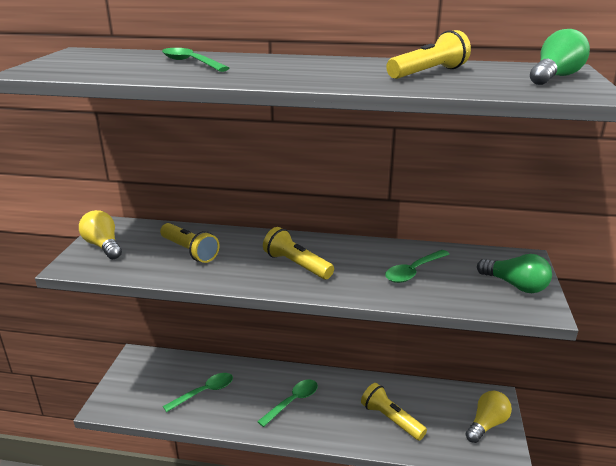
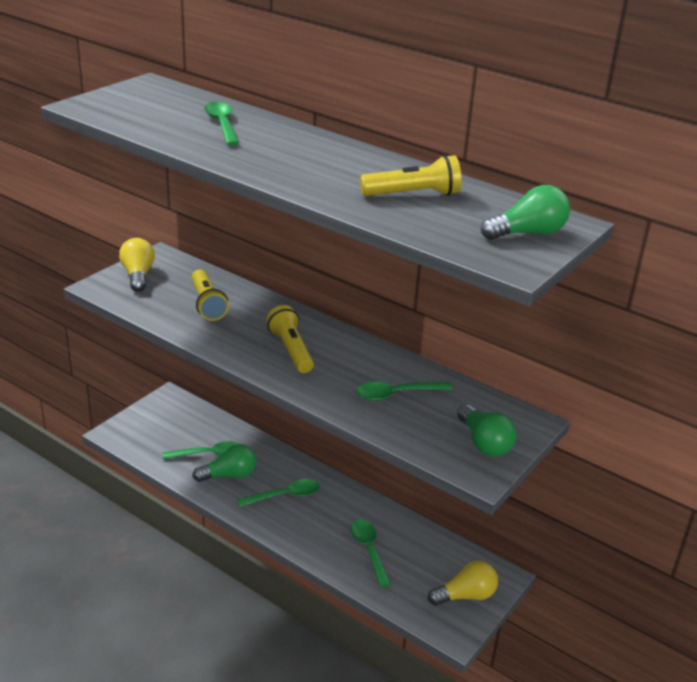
camera: 25 degrees right, 5 degrees up
yellow flashlight [361,383,427,441] -> green spoon [350,519,391,588]
none -> green light bulb [192,444,256,482]

